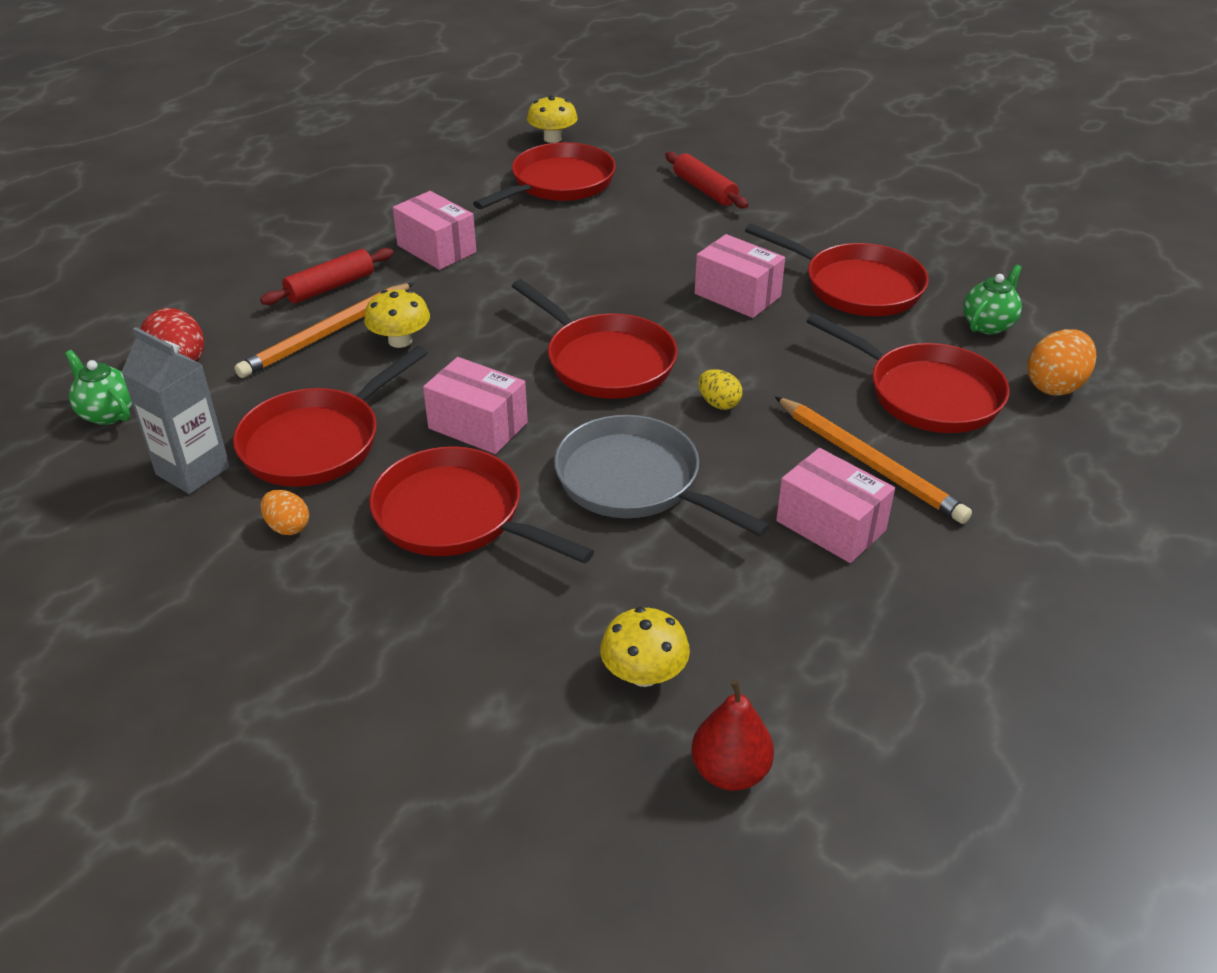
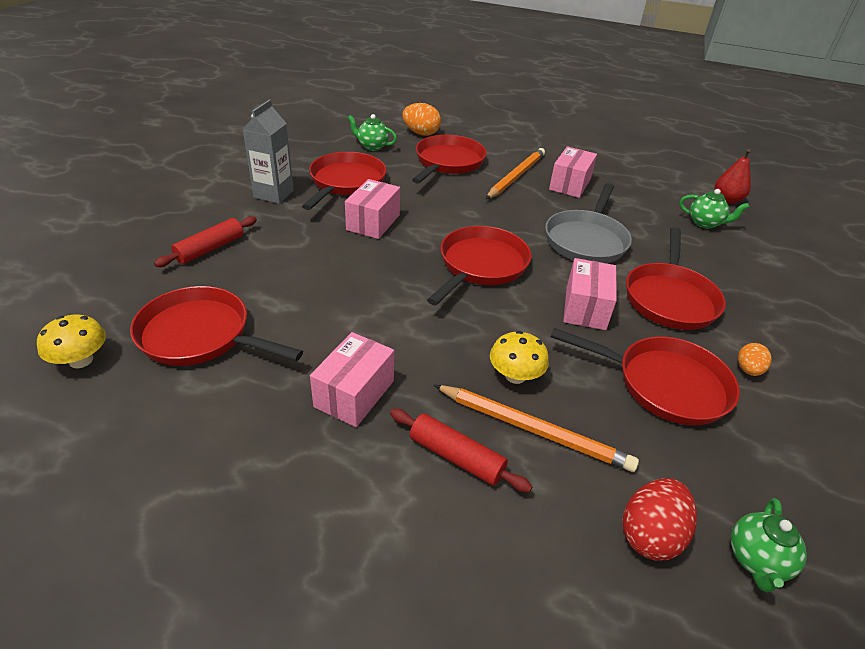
camera: 110 degrees left, 0 degrees up
grey carton [121,327,230,494] -> grey carton moved to [242,100,294,204]
yellow mushroom [600,607,690,687] -> green teapot [679,189,749,229]
yellow egg [698,369,742,410] -> none

